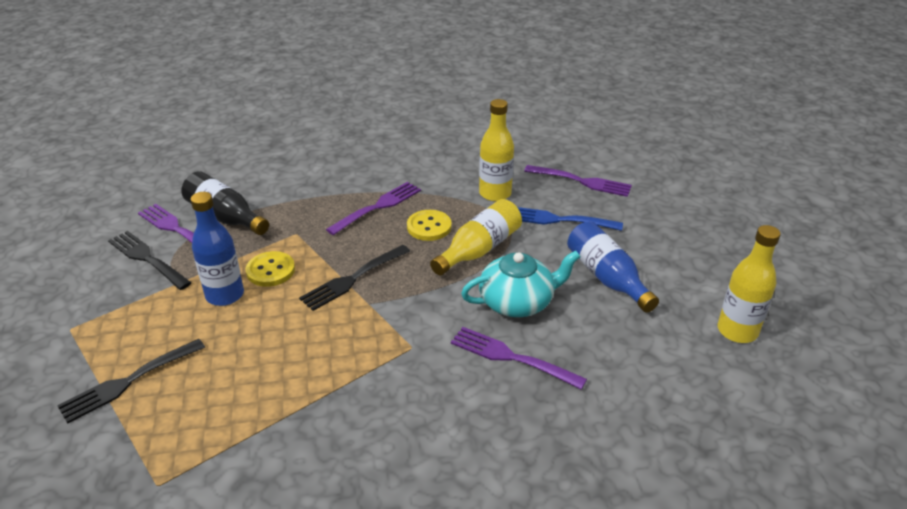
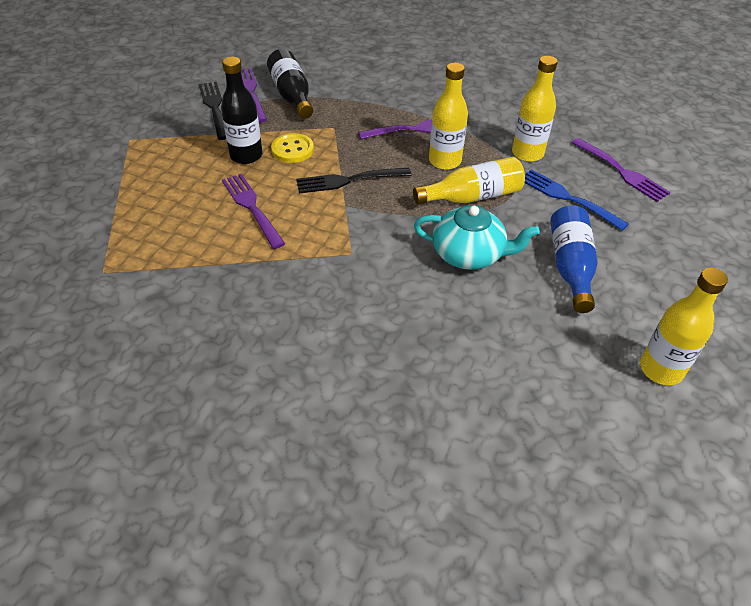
camera: 30 degrees right, 10 degrees up
black fork [57,339,205,424] -> none
blue bottle [191,192,244,306] -> black bottle [221,57,263,164]
yellow button [407,210,452,241] -> yellow bottle [429,63,468,170]
purple fork [451,327,587,390] -> purple fork moved to [222,174,285,249]

